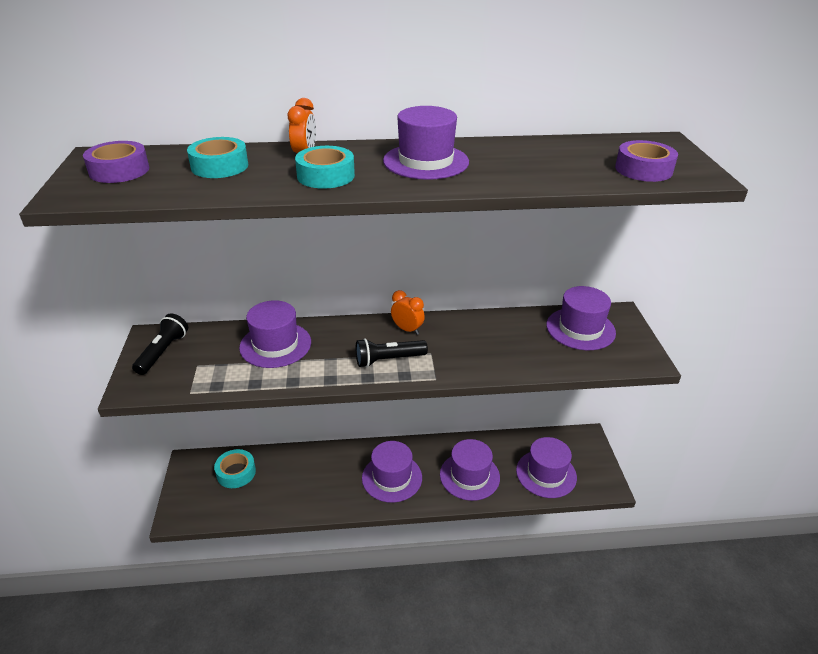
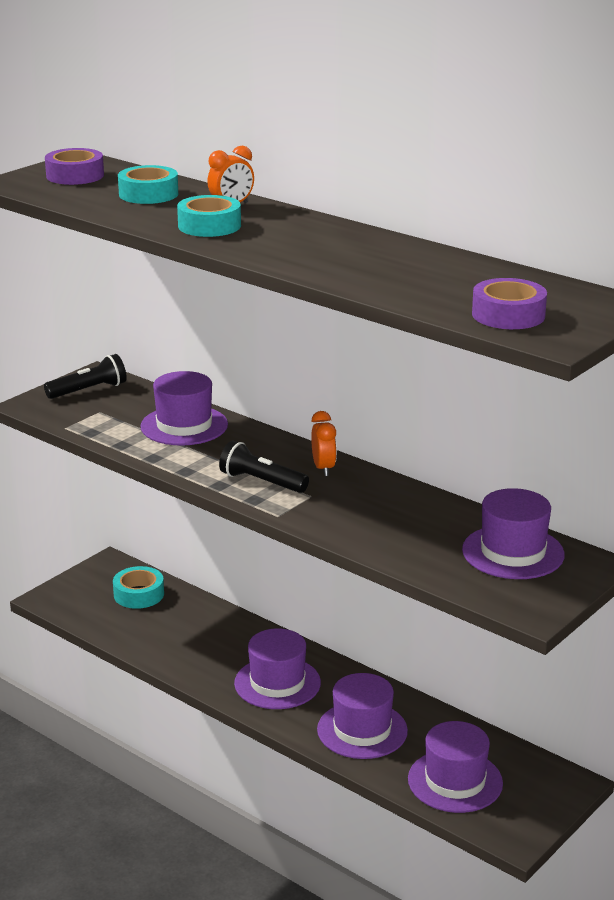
camera: 45 degrees right, 10 degrees down
purple hat [383,106,469,180] -> none

